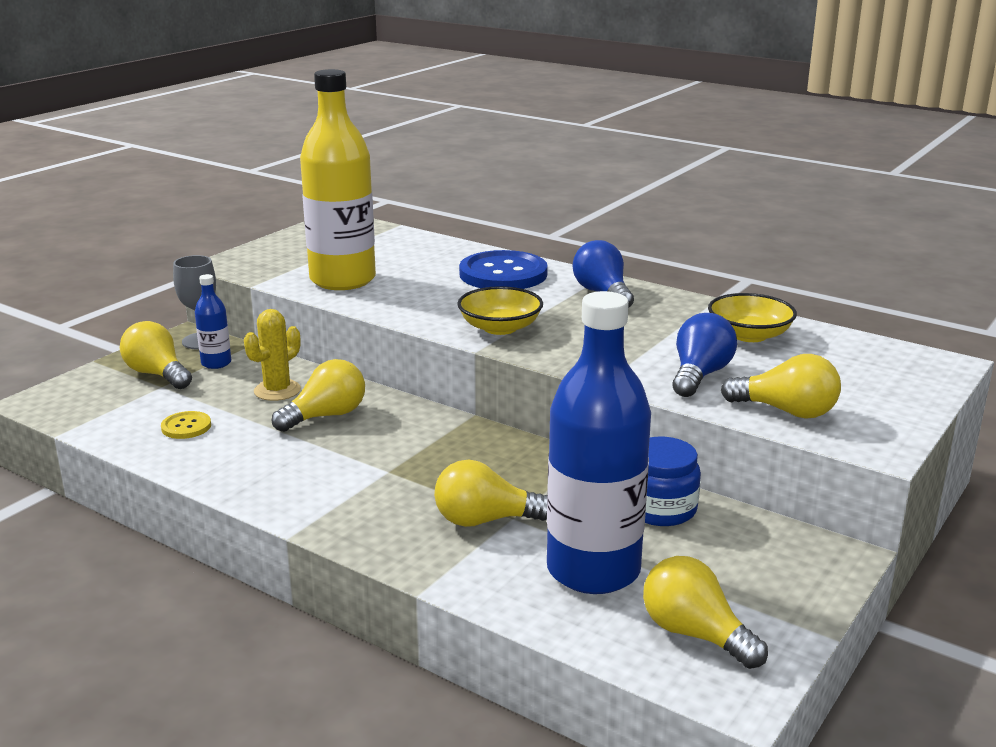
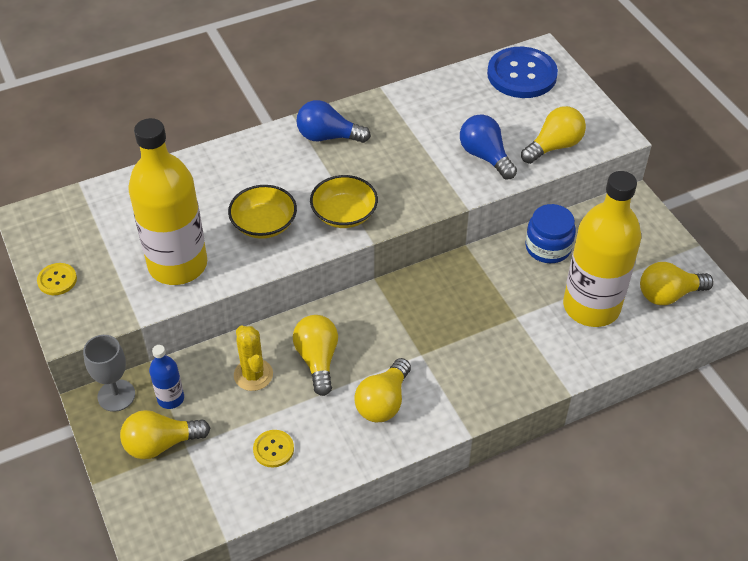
camera: 60 degrees left, 25 degrees up
yellow light bulb [434,460,547,527] -> yellow light bulb moved to [354,358,411,422]
blue button [459,250,548,289] -> blue button moved to [487,47,558,98]
blue bottle [547,291,651,594] -> yellow bottle [563,171,641,327]
yellow bowl [708,293,797,342] -> yellow bowl moved to [228,185,297,239]
none -> yellow button [37,263,77,295]

